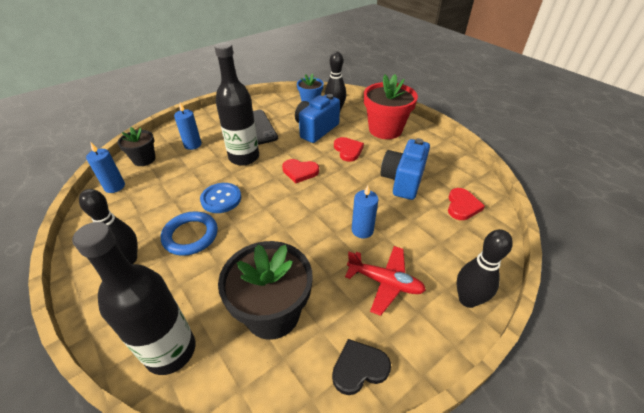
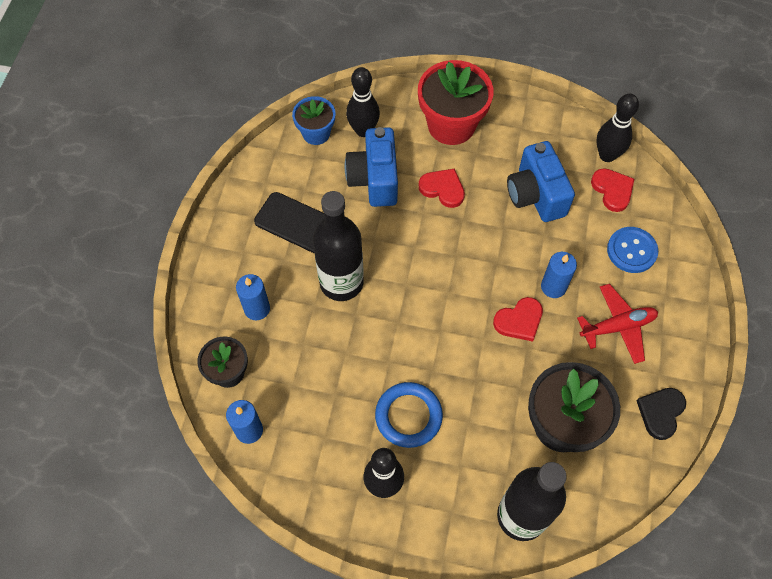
camera: 40 degrees left, 20 degrees up
blue button [200,183,241,213] -> blue button moved to [607,227,658,273]
red heart [282,159,319,183] -> red heart moved to [493,297,543,342]
black bowling pin [456,229,513,308] -> black bowling pin moved to [597,94,639,162]

